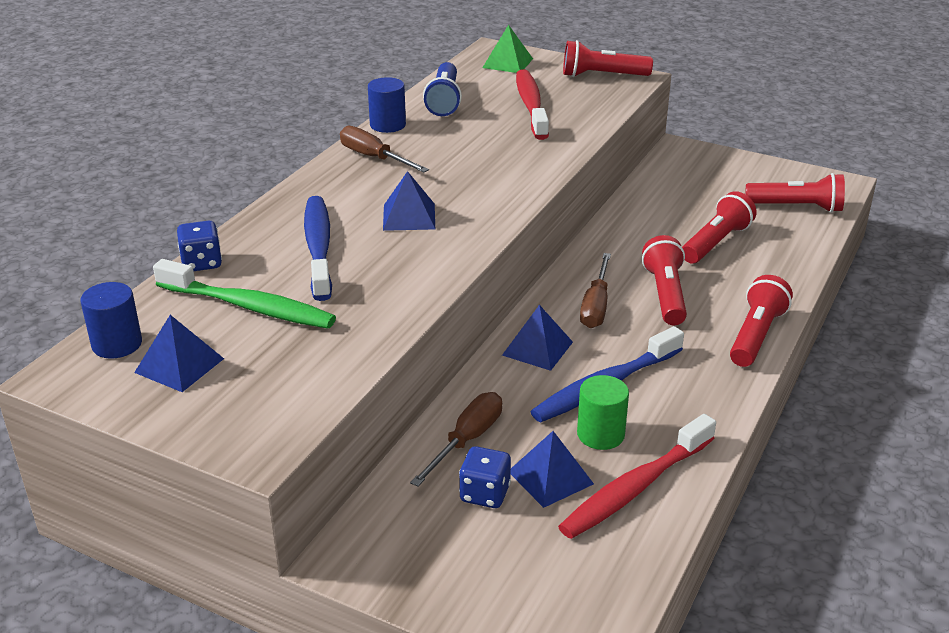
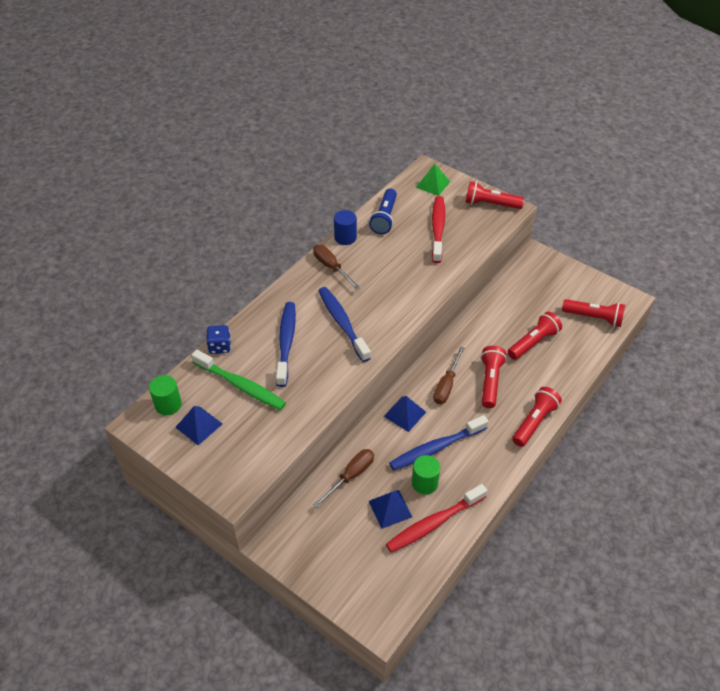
camera: 10 degrees right, 15 degrees up
blue cylinder [81,282,142,359] -> green cylinder [149,375,182,415]
blue pyramid [383,171,435,231] -> blue toothbrush [318,287,371,362]
blue dice [459,446,511,508] -> none

